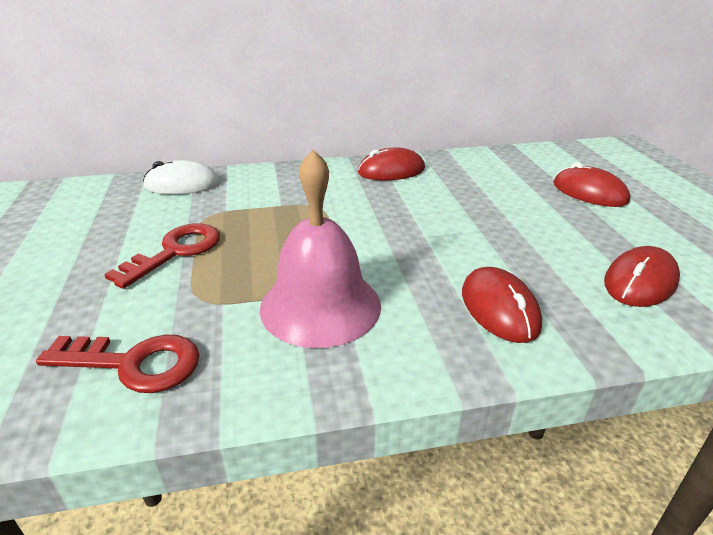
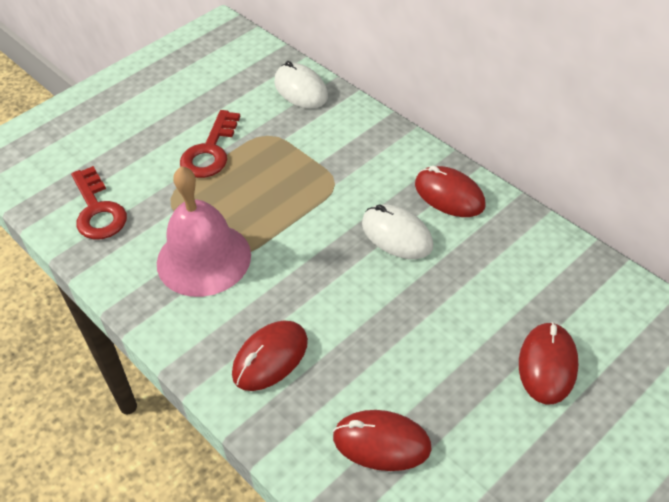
camera: 60 degrees right, 15 degrees up
red key [104,224,220,289] -> red key turned 105 degrees clockwise [180,110,241,178]
none -> white mouse [362,204,433,259]

